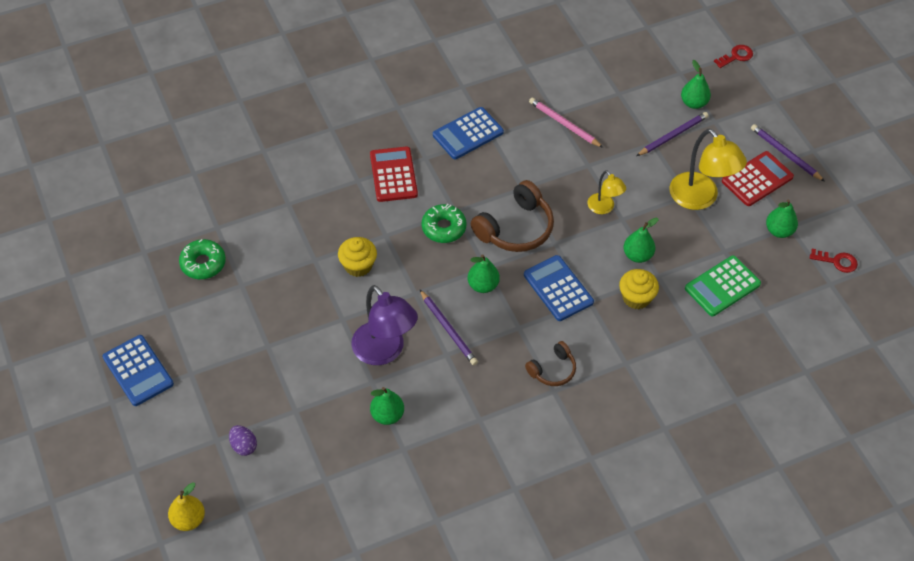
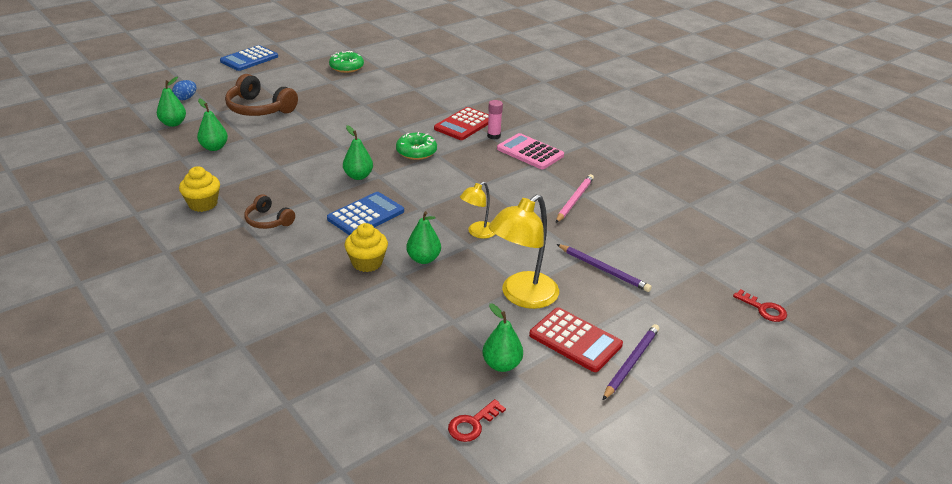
camera: 75 degrees right, 20 degrees down
yellow pear [168,482,205,531] -> none
purple egg [229,425,257,456] -> blue egg [172,80,197,100]
yellow cupcake [338,237,377,277] -> yellow cupcake moved to [179,166,220,212]
purple lamp [351,285,418,365] -> none
red calculator [370,146,418,202] -> red calculator turned 150 degrees clockwise [434,107,489,140]
purple pencil [419,289,478,365] -> none
blue calculator [433,107,504,159] -> pink calculator [497,133,564,169]
brown headphones [471,180,554,252] -> brown headphones moved to [225,74,298,116]
green pear [681,60,711,109] -> green pear moved to [157,77,186,127]
green calculator [685,255,761,316] -> none
red key [810,249,858,273] -> red key turned 45 degrees clockwise [448,399,506,442]
none -> pink glue stick [487,100,503,139]

